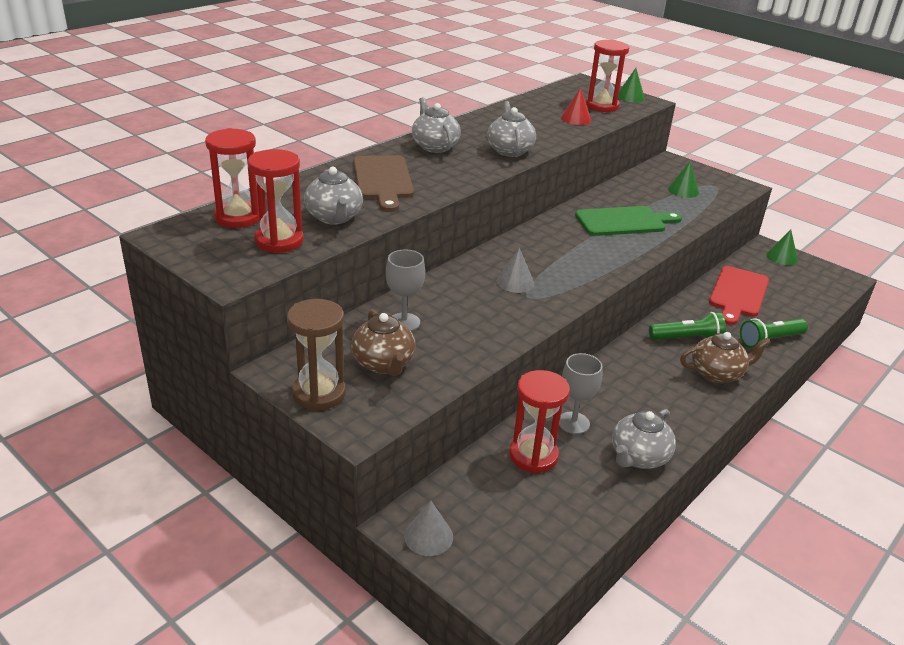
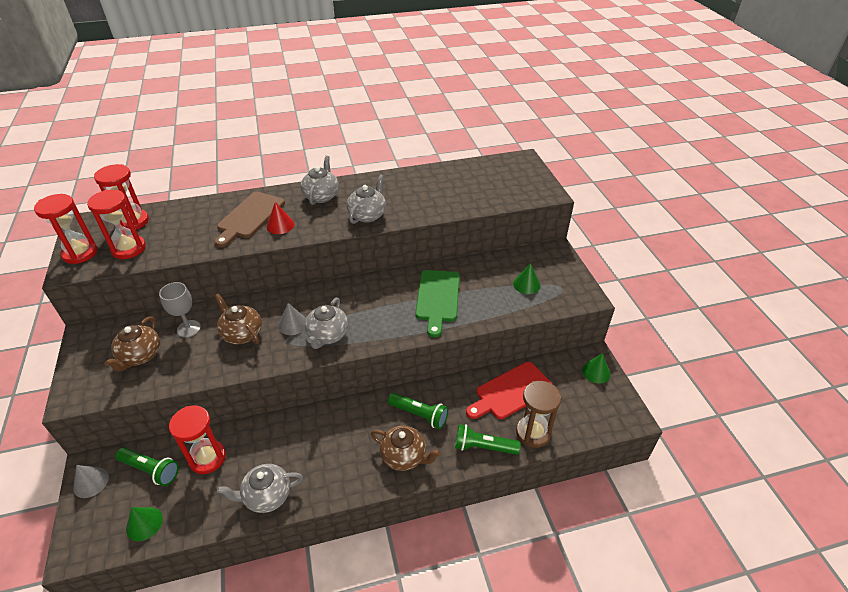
camera: 35 degrees right, 10 degrees up
brown hourglass [287,299,346,411] -> brown hourglass moved to [516,381,561,448]
grey teapot [304,167,363,225] -> grey teapot moved to [305,298,348,349]
grey goblet [559,353,602,434] -> none
red cone [561,87,592,125] -> red cone moved to [266,202,294,234]
green cutting board [575,206,682,236] -> green cutting board turned 75 degrees clockwise [415,270,460,337]
red hourglass [586,40,629,112] -> red hourglass moved to [34,194,98,264]
green cone [618,68,645,102] -> green cone moved to [126,507,163,541]
none -> green flashlight [115,447,179,486]
none -> brown teapot [215,294,262,344]

